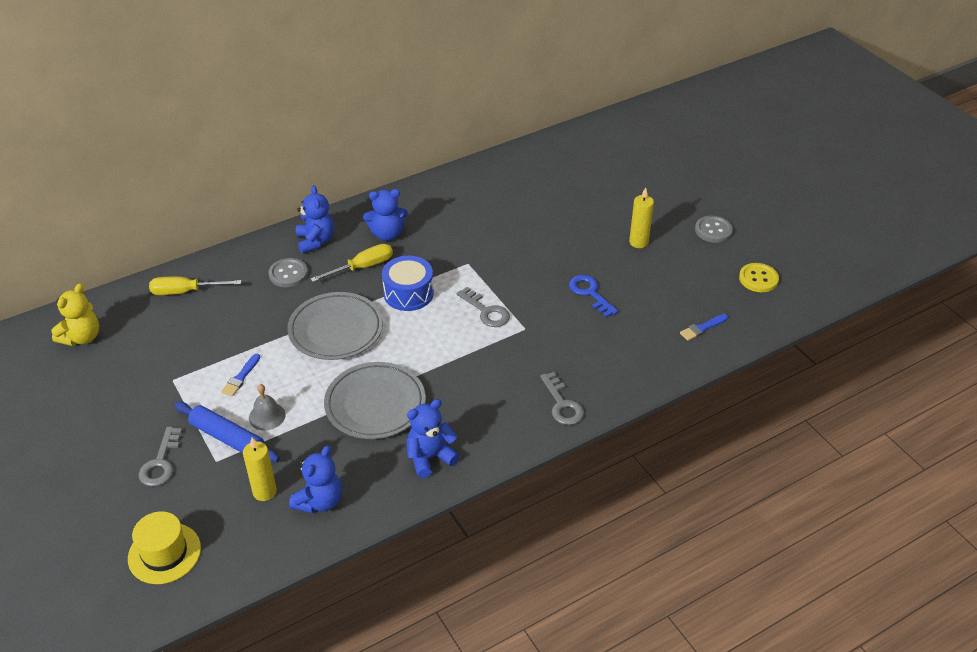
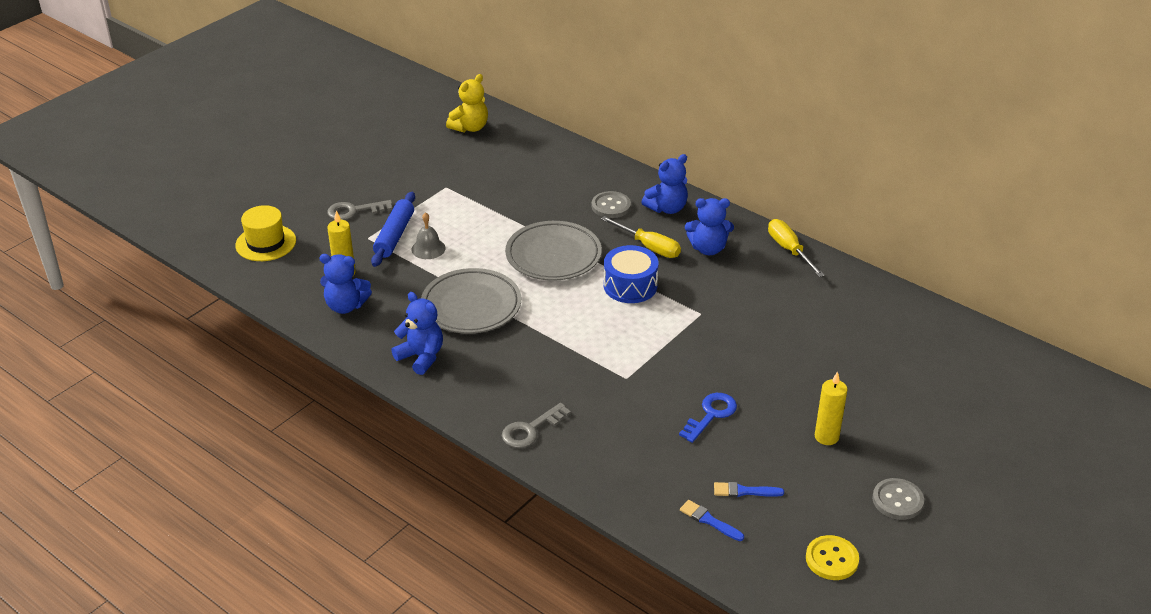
camera: 70 degrees right, 5 degrees down
yellow teddy bear [51,284,99,346] -> yellow teddy bear turned 60 degrees counterclockwise [446,74,488,133]
yellow screwdriver [149,276,242,295] -> yellow screwdriver moved to [768,219,825,277]
blue brush [221,354,260,396] -> blue brush moved to [714,482,784,497]
blue teddy bear [363,189,408,241] -> blue teddy bear turned 60 degrees counterclockwise [685,198,734,255]
grey key [457,287,510,327] -> none

